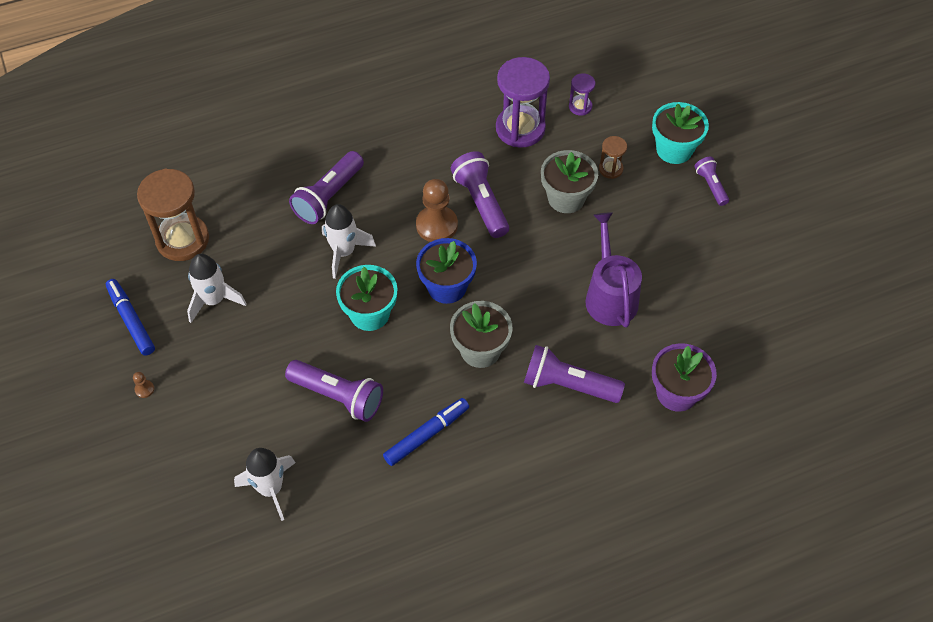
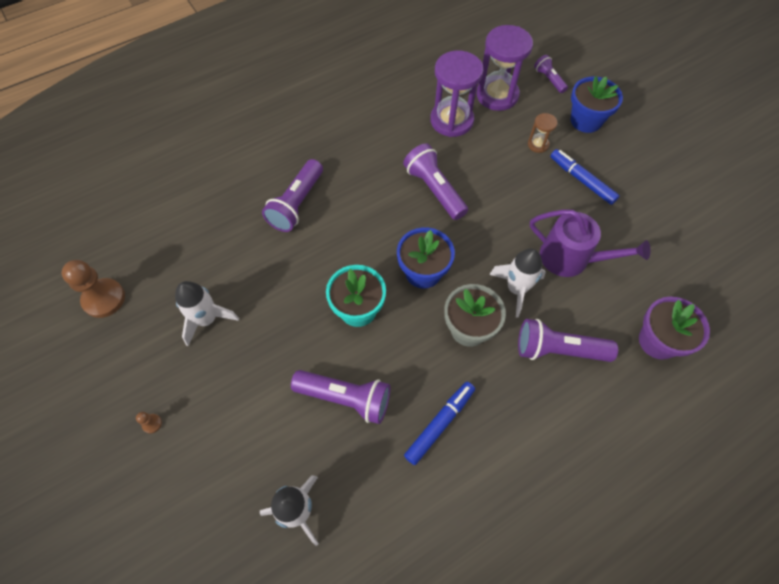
camera: 10 degrees left, 5 degrees up
blue marker [106,279,155,356] -> blue marker moved to [550,149,620,205]
brown hourglass [137,168,209,261] -> none
white rocket [322,204,376,279] -> white rocket moved to [489,248,546,318]
brown pawn [416,179,458,242] -> brown pawn moved to [62,260,125,318]
grey flower pot [541,150,598,213] -> none
purple hourglass [569,73,595,116] -> purple hourglass [476,25,533,111], size x2.09
purple watering can [585,212,642,328] -> purple watering can turned 135 degrees clockwise [530,210,651,277]
turquoise flower pot [652,102,709,164] -> blue flower pot [570,76,623,133]
purple flashlight [694,157,729,206] -> purple flashlight moved to [534,55,568,93]

